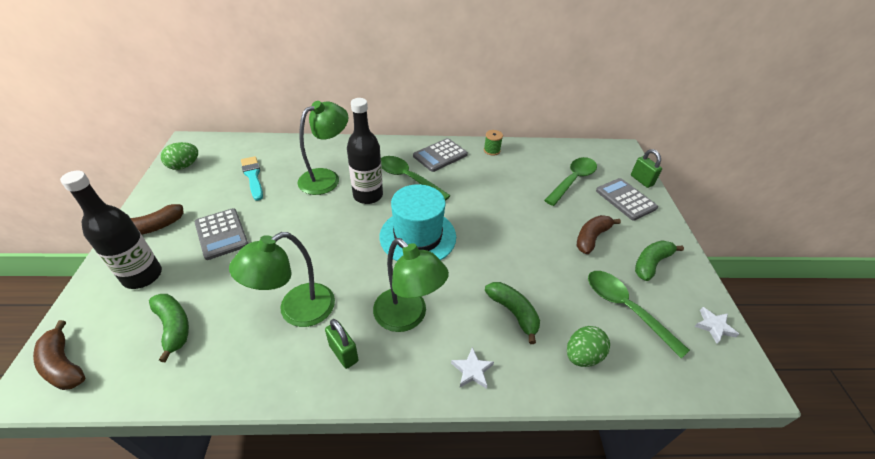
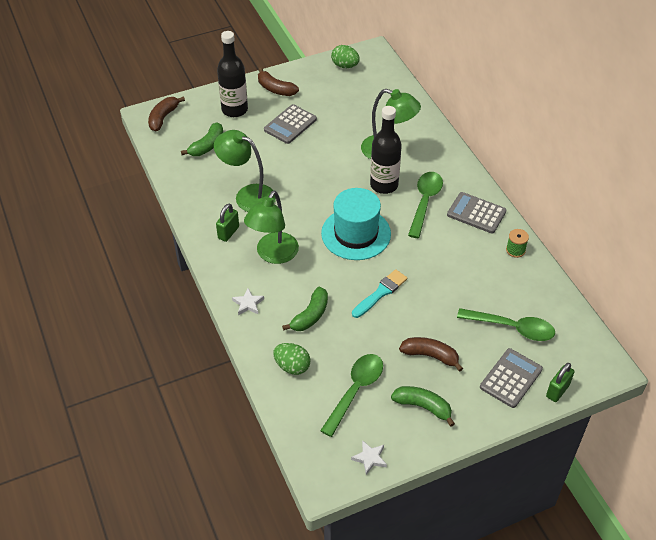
camera: 70 degrees right, 5 degrees up
turquoise brush [241,156,263,201] -> turquoise brush moved to [352,269,407,318]

